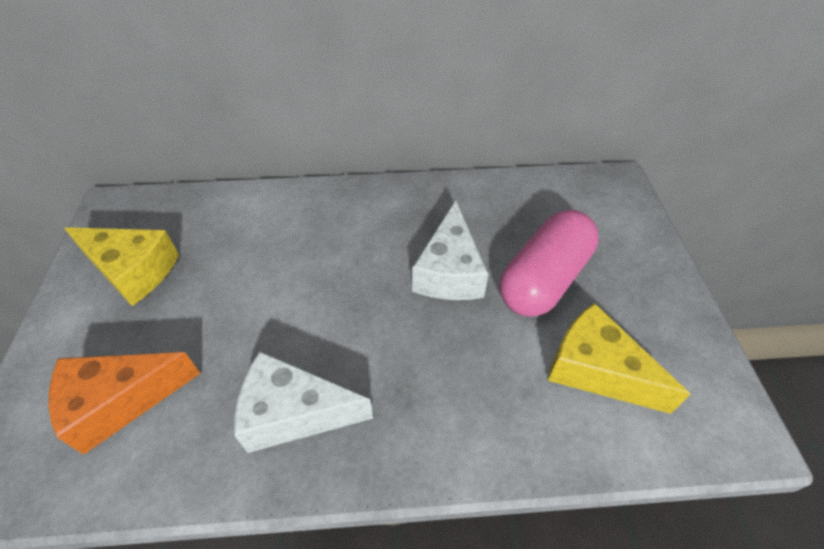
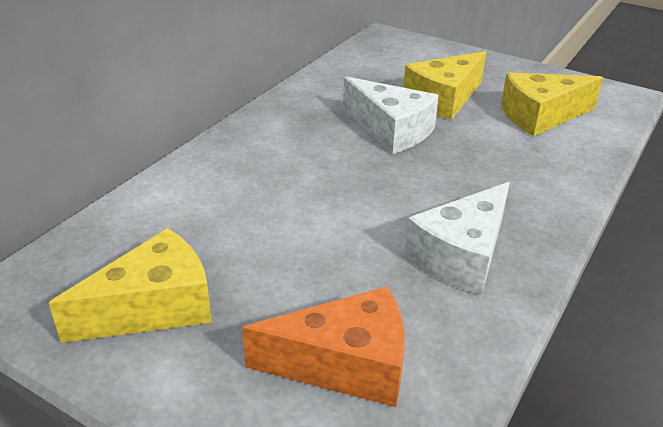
camera: 55 degrees left, 15 degrees down
orange cheese [49,352,201,455] -> orange cheese turned 105 degrees counterclockwise [242,286,405,407]
pink capsule [500,210,599,317] -> yellow cheese [403,51,486,120]

